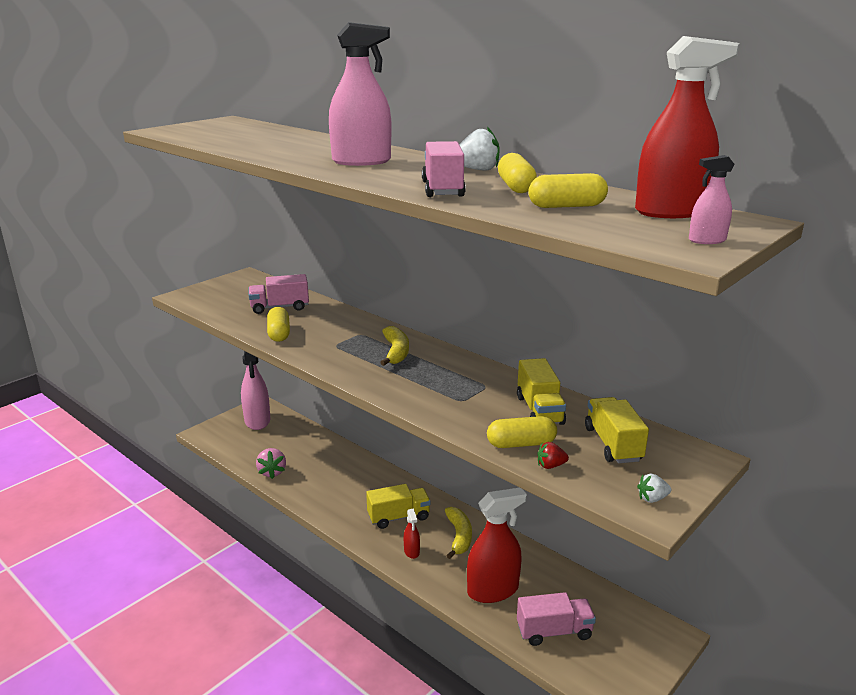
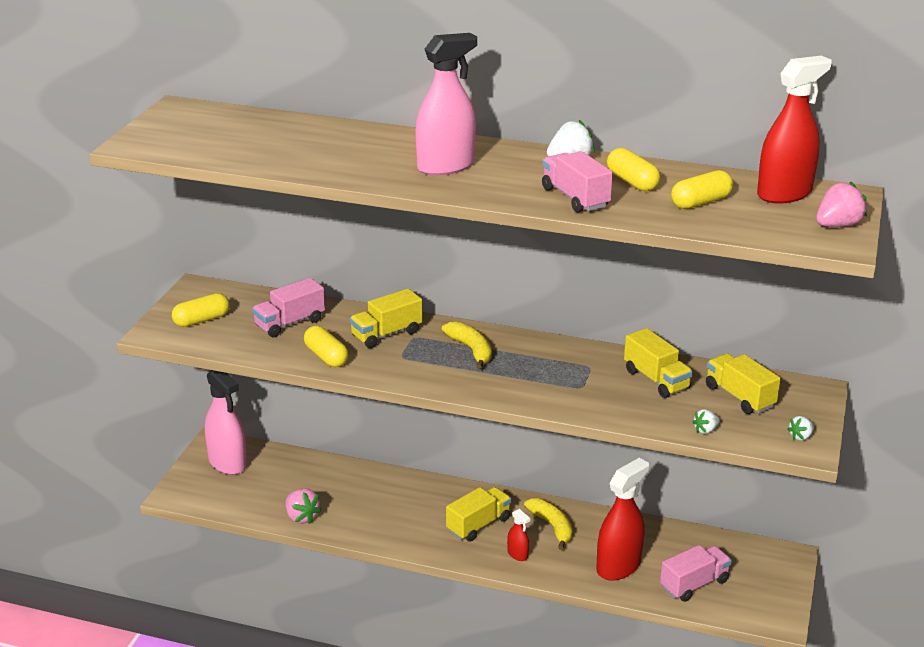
camera: 25 degrees left, 5 degrees up
yellow capsule [487,416,557,448] -> yellow capsule moved to [172,293,230,327]
red strawberry [537,442,569,469] -> white strawberry [692,409,720,434]
pink spray bottle [689,155,734,244] -> pink strawberry [816,182,867,227]
none -> yellow truck [349,289,423,348]

